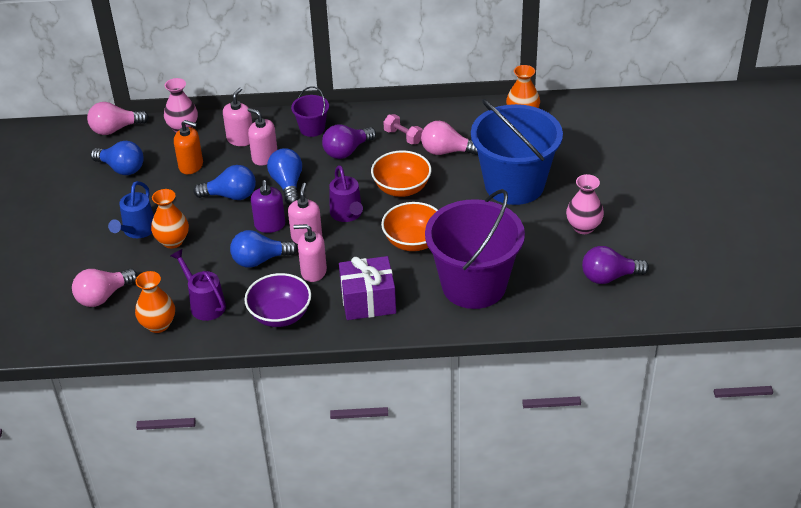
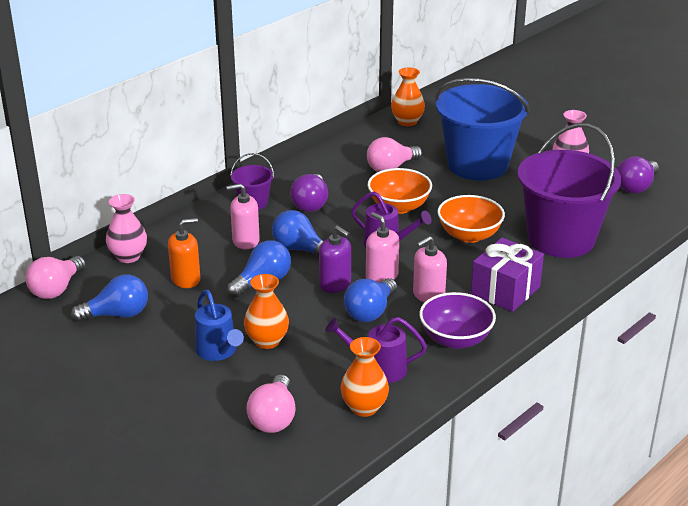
camera: 45 degrees left, 10 degrees down
pink soap dispenser [223,87,252,146] -> none
pink dumbbell [383,114,423,144] -> none

